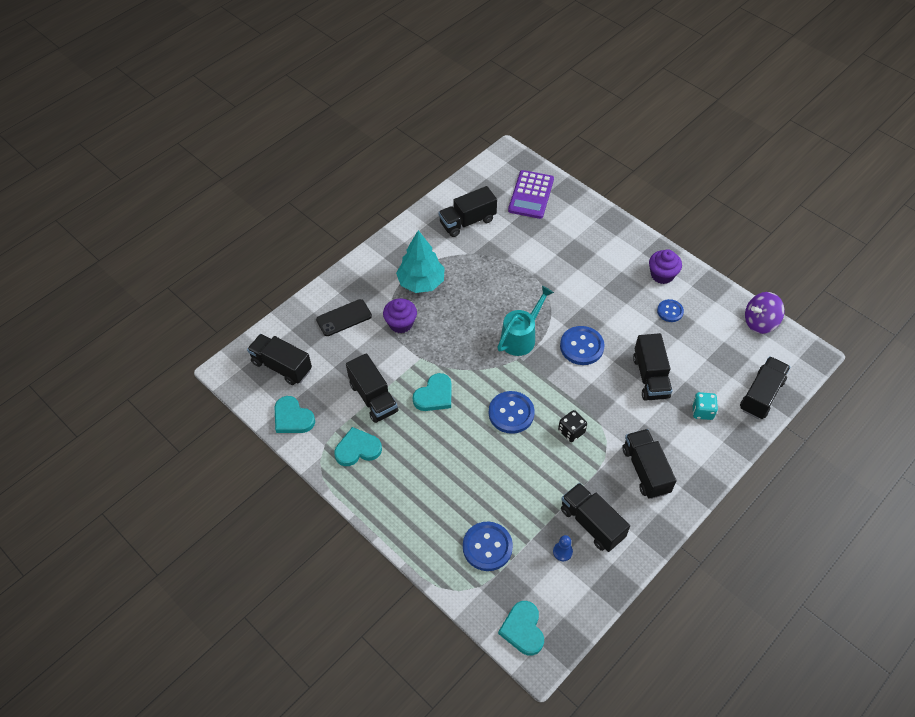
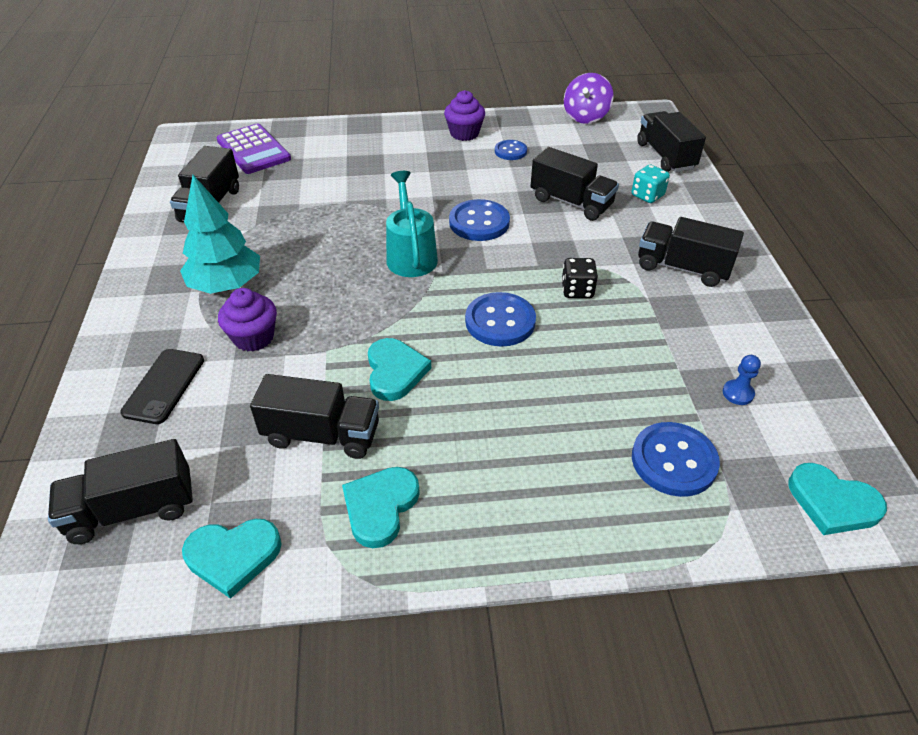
camera: 50 degrees left, 10 degrees down
black truck [561,483,630,552] -> none

